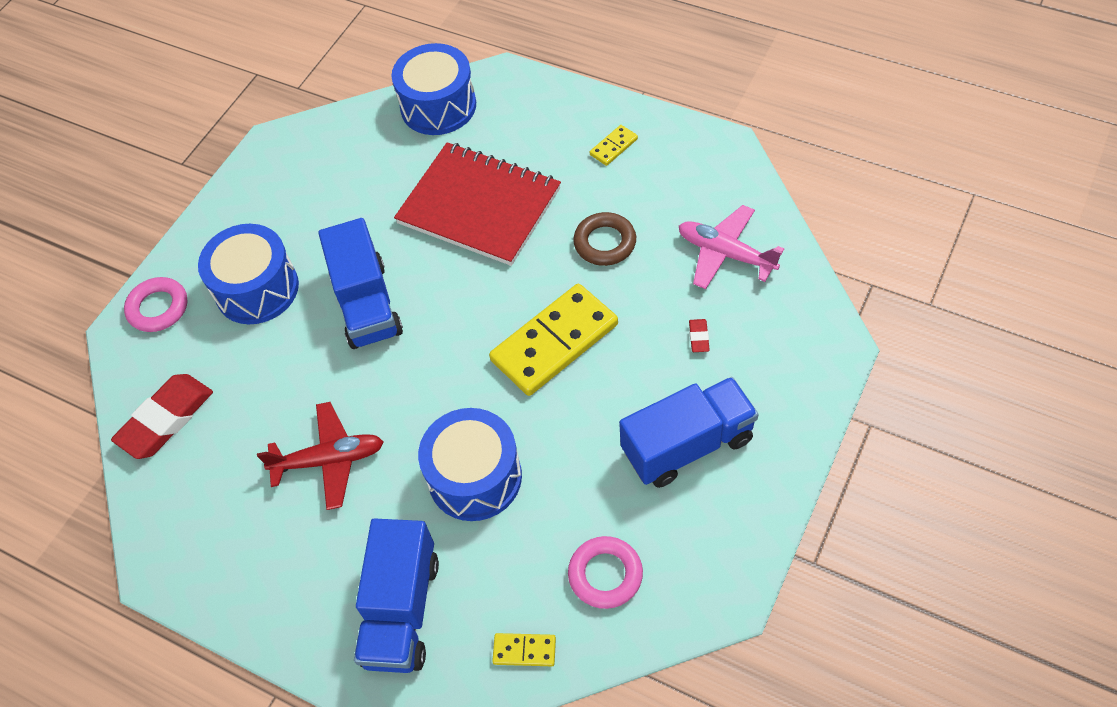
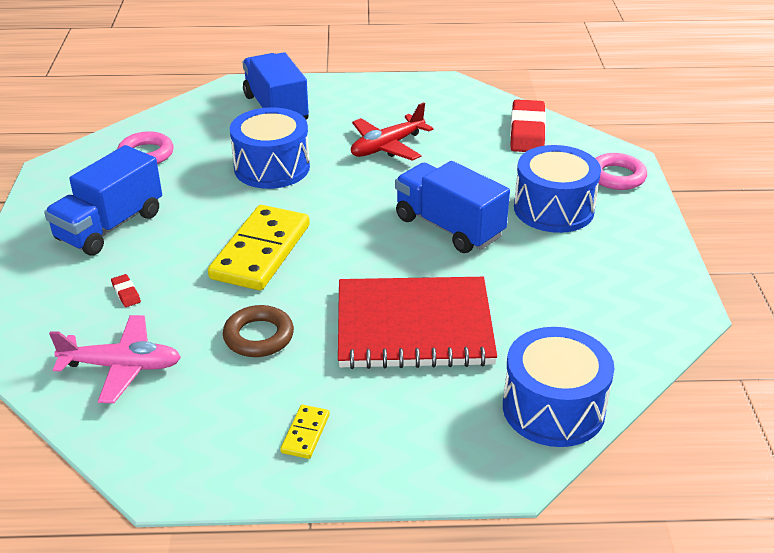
camera: 145 degrees right, 20 degrees down
yellow domino [492,633,556,666] -> none

